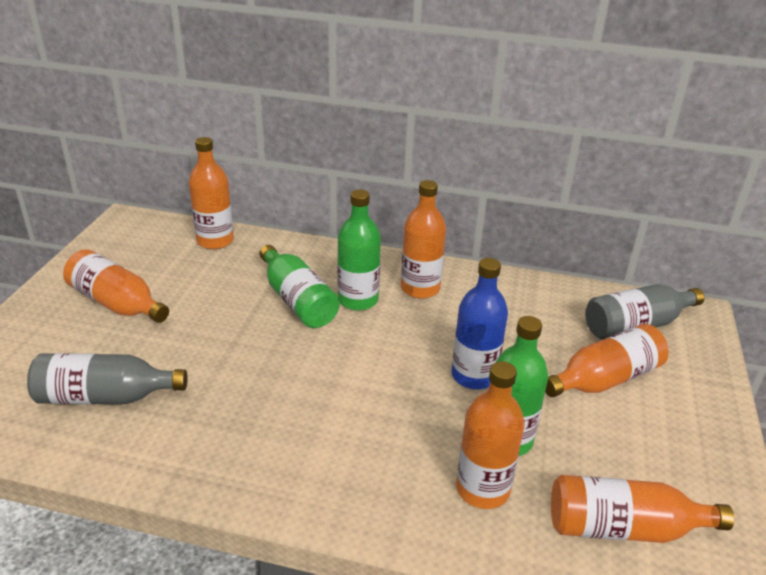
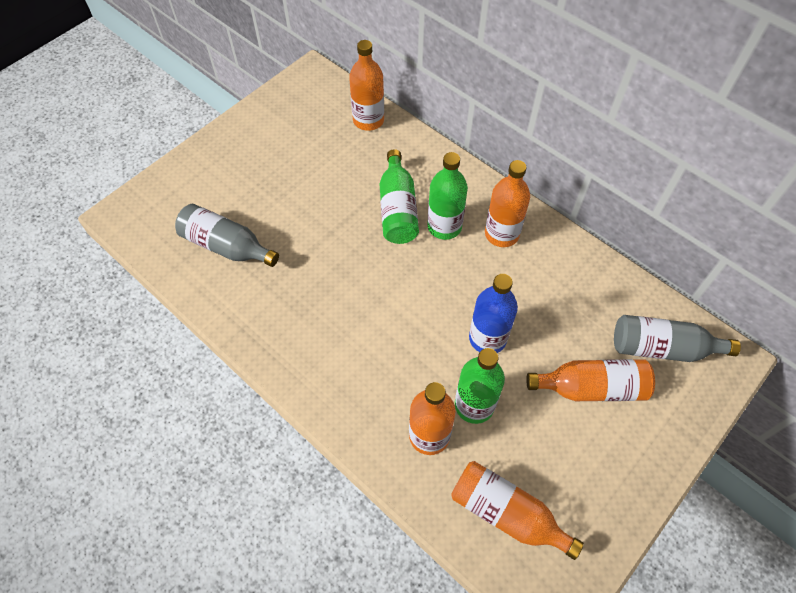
camera: 30 degrees right, 25 degrees up
orange bottle [63,249,169,323] -> none

